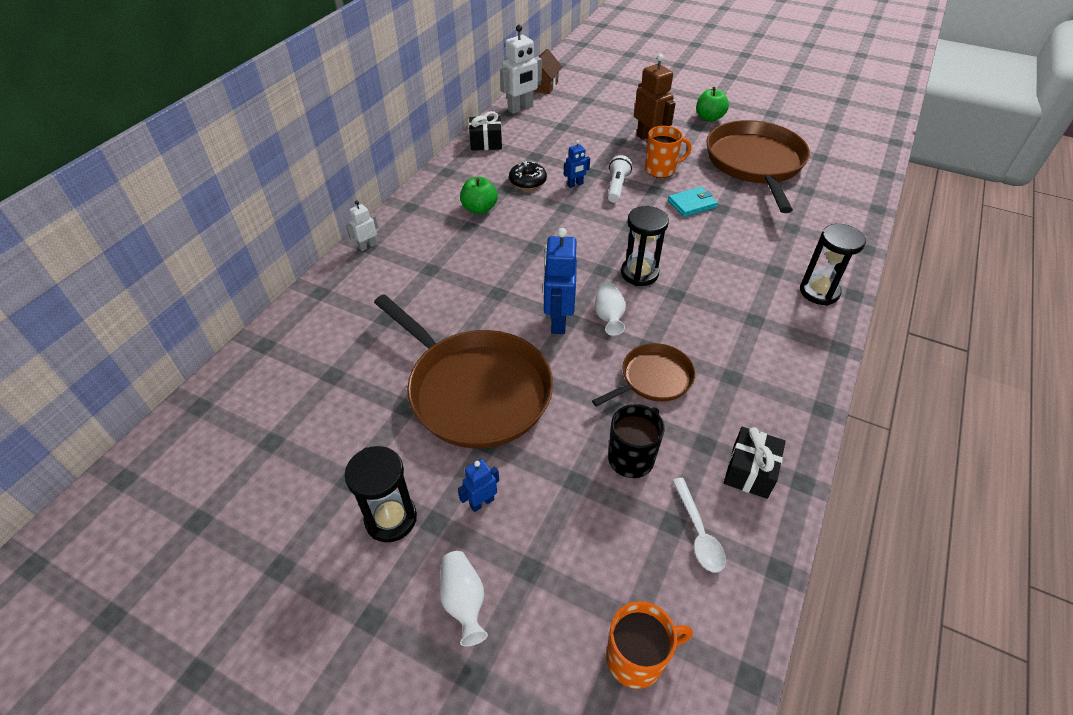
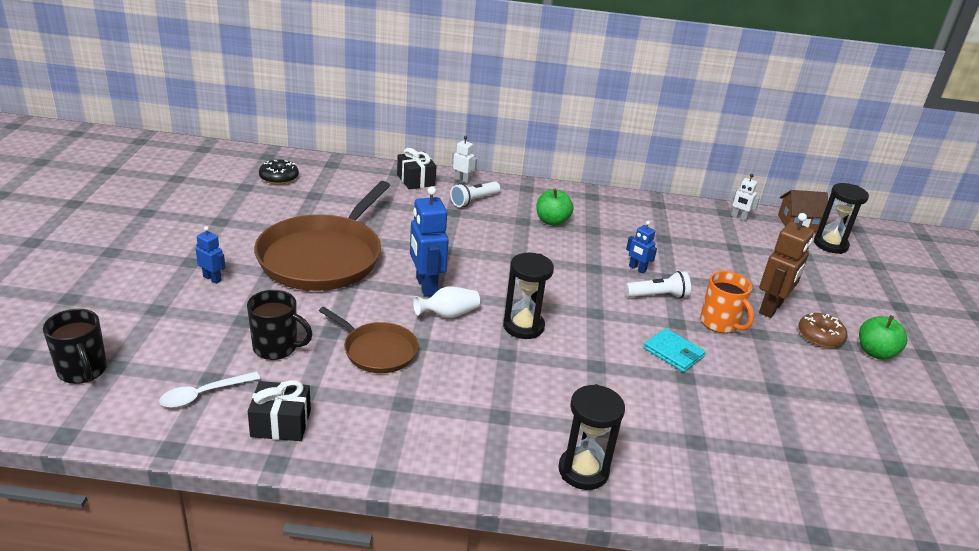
camera: 65 degrees right, 15 degrees down
black hourglass [345,446,417,542] -> black hourglass moved to [814,183,869,254]
white vase [440,551,488,646] -> none
black gift [469,111,502,151] -> black gift moved to [397,148,437,190]
white robot [500,25,542,114] -> white robot [729,174,760,221], size x0.53
black donut [509,161,547,190] -> black donut moved to [259,160,299,185]
blue robot [543,228,577,334] -> blue robot turned 90 degrees counterclockwise [410,186,449,297]
orange mug [606,601,693,689] -> black mug [43,309,107,384]
brown pan [706,120,810,213] -> none
none -> white flashlight [450,182,500,207]
none -> brown donut [798,313,847,348]

